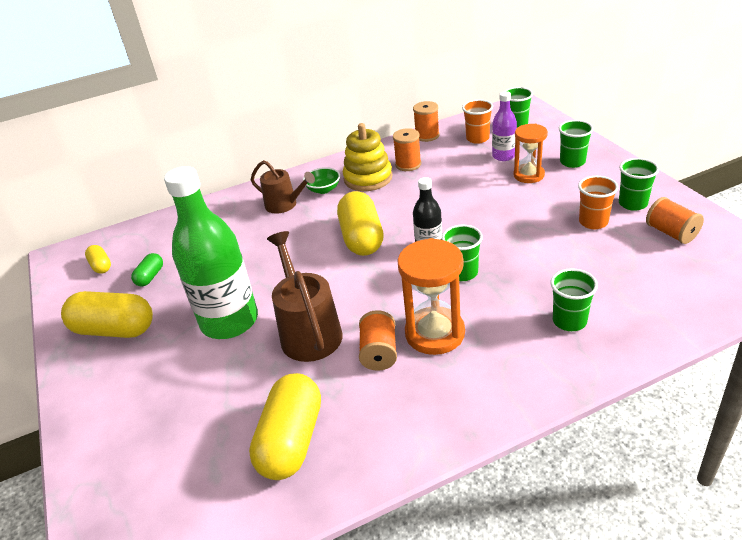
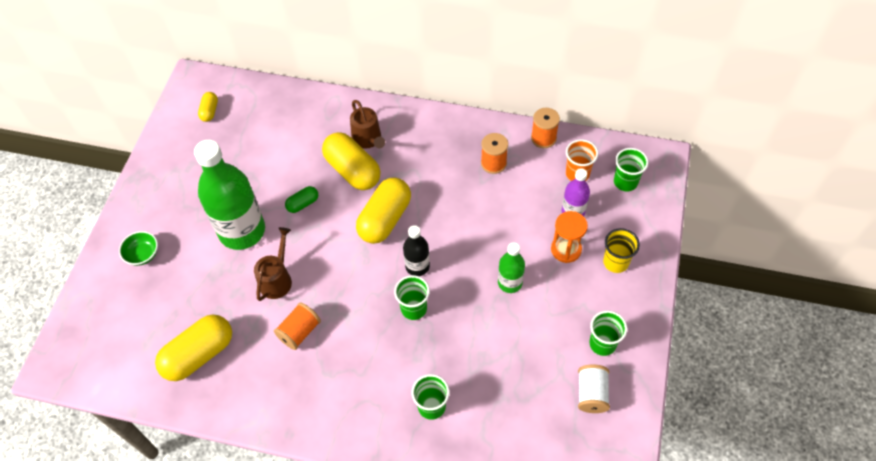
camera: 35 degrees right, 20 degrees up
yellow capsule [61,291,153,338] -> yellow capsule moved to [322,132,381,190]
green capsule [131,253,163,287] -> green capsule moved to [285,186,318,213]
brown watering can [267,231,343,362] -> brown watering can [254,227,292,301], size x0.66
green bowl [303,167,340,194] -> green bowl moved to [119,231,158,266]
yellow stacking toy [343,123,393,191] -> none
orange hourglass [398,238,465,355] -> none
green cup [559,120,594,168] -> yellow cup [603,228,640,273]
orange cup [578,176,618,229] -> none
orange spool [646,197,704,244] -> white spool [578,364,610,413]
none -> green bottle [498,242,525,293]

